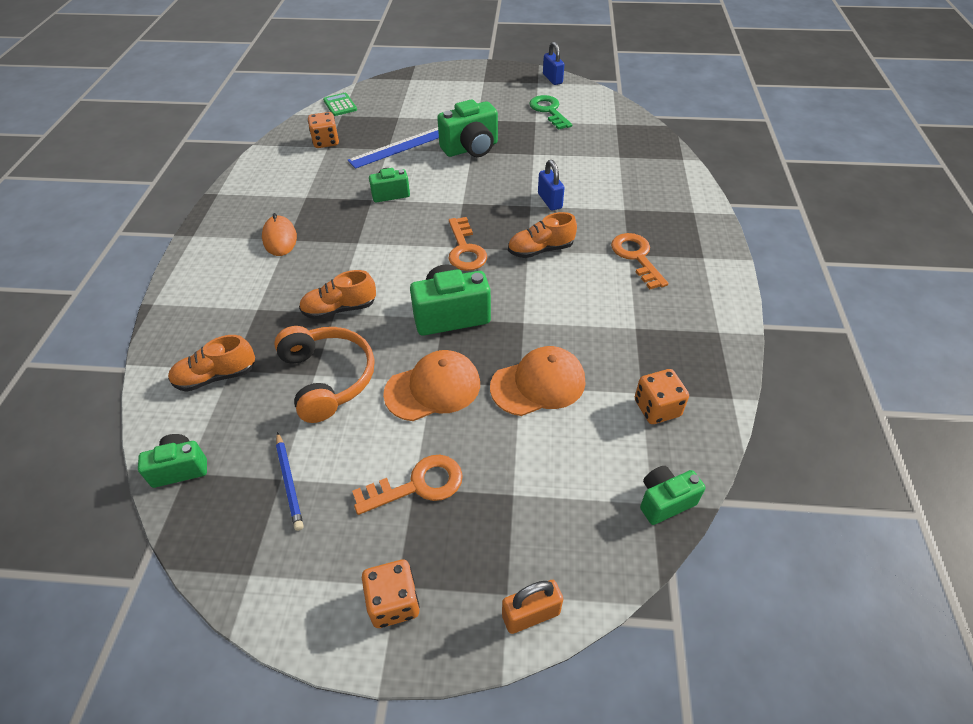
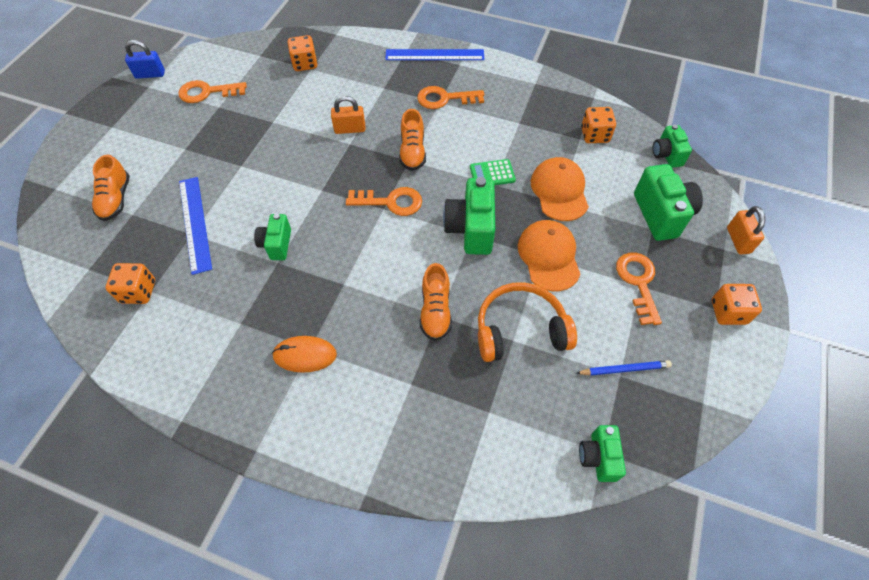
camera: 75 degrees left, 10 degrees up
orange shoe [168,335,255,392] -> orange shoe moved to [92,155,130,221]
green calculator [323,93,357,116] -> green calculator moved to [470,159,516,185]
green camera [437,99,498,157] -> green camera moved to [634,164,703,241]
green key [529,95,572,130] -> orange key [178,80,247,103]
blue padlock [538,160,565,211] -> orange padlock [331,96,365,134]
none -> orange dice [288,35,317,71]
none -> blue ruler [385,49,485,60]

